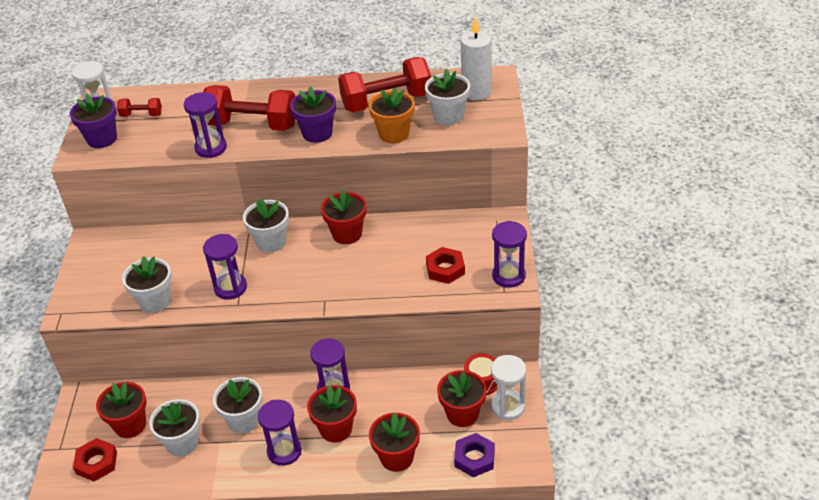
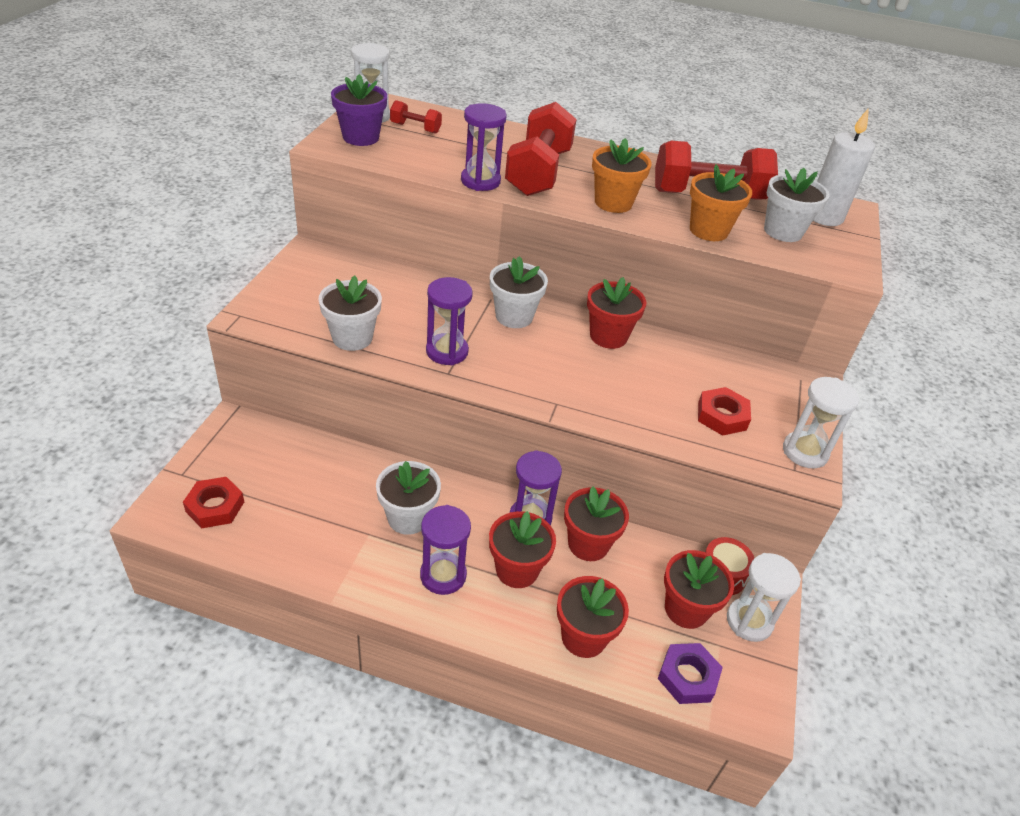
camera: 10 degrees right, 0 degrees up
red flower pot [96,382,147,438] -> red flower pot moved to [564,486,629,561]
white flower pot [149,399,200,457] -> none
red dumbbell [203,85,295,131] -> red dumbbell turned 75 degrees clockwise [505,102,576,196]
purple flower pot [290,86,336,143] -> orange flower pot [592,138,652,213]
purple hourglass [492,221,527,288] -> white hourglass [783,377,859,468]

